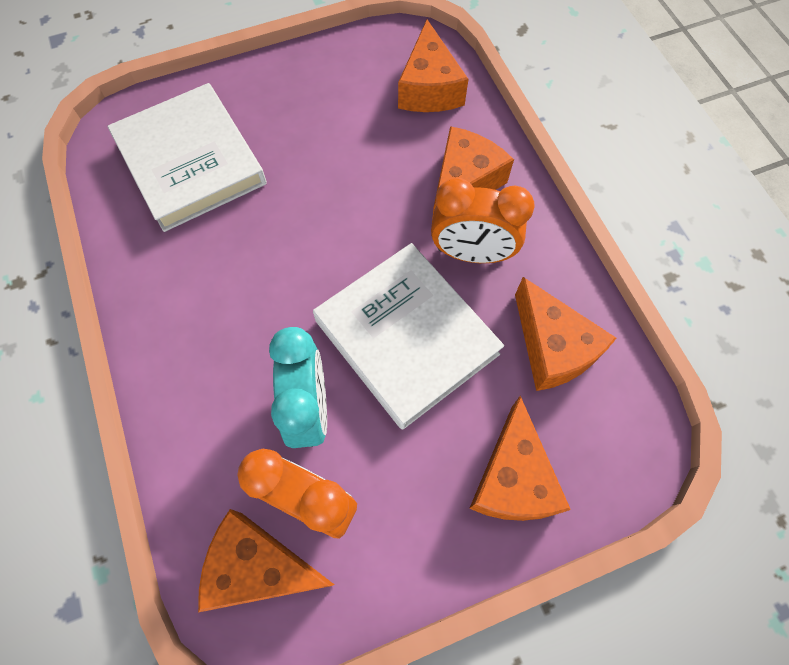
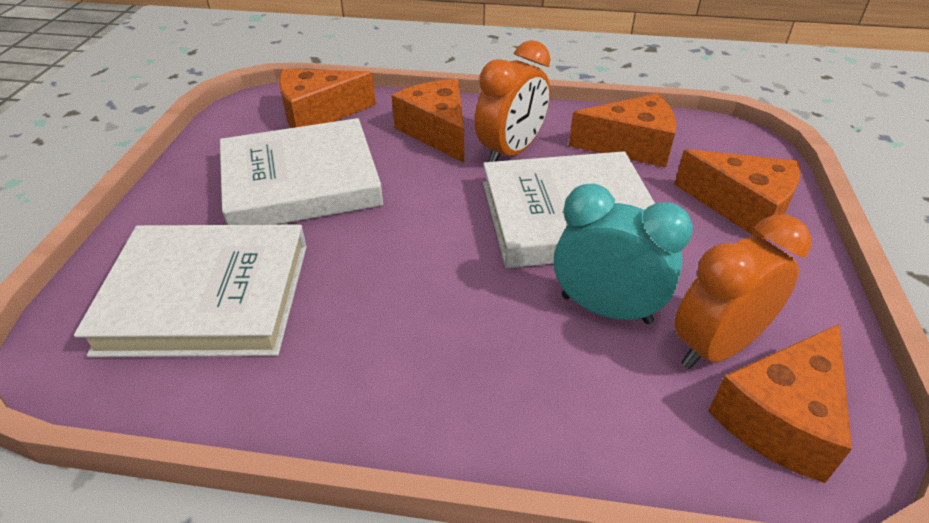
camera: 60 degrees left, 25 degrees down
orange cheese [398,20,469,112] -> orange cheese turned 135 degrees clockwise [279,69,376,128]
none -> white book [220,118,383,225]

